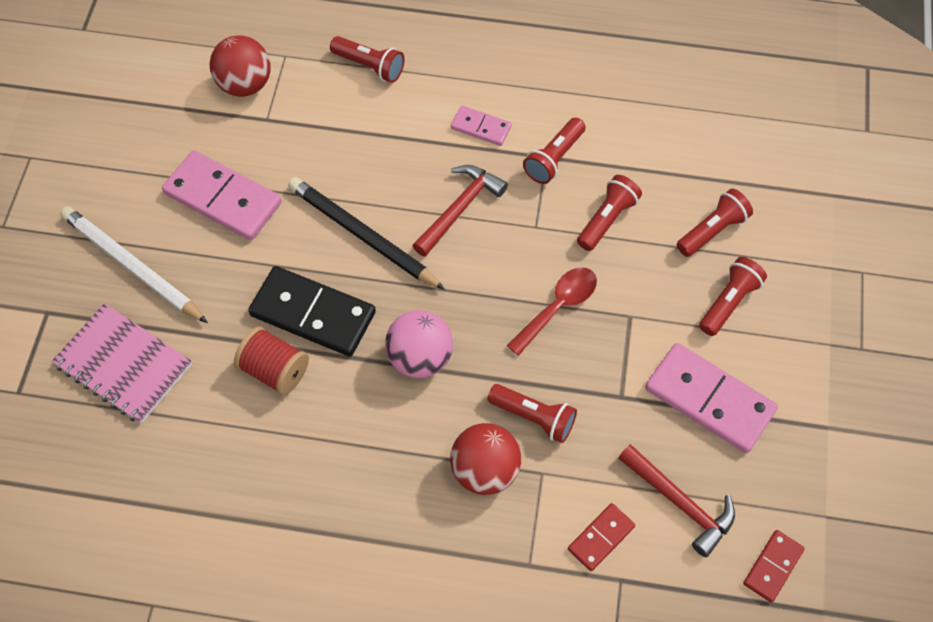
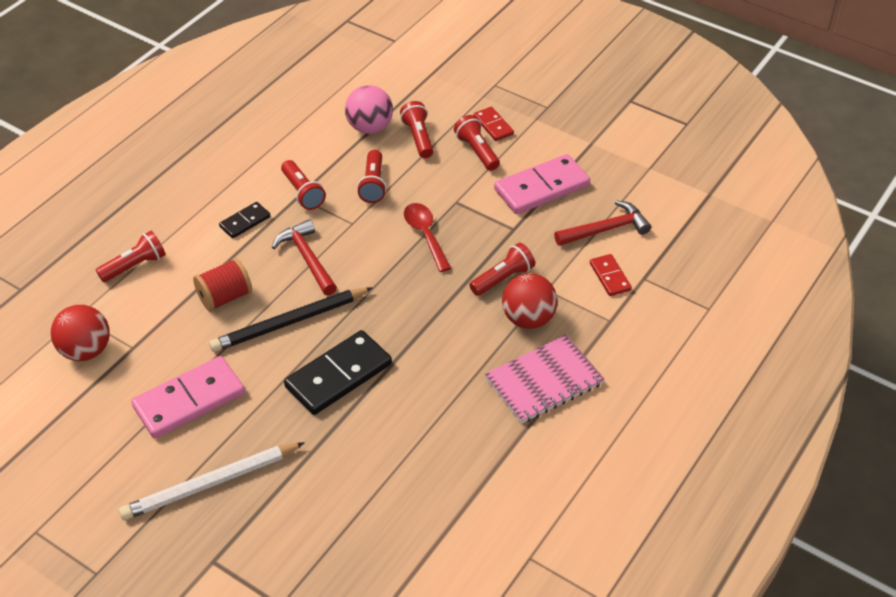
camera: 65 degrees left, 15 degrees down
pink notebook [52,303,192,424] -> pink notebook moved to [485,335,604,424]
red spool [234,327,309,395] -> red spool moved to [193,258,252,311]
pink ball [385,310,453,378] -> pink ball moved to [345,85,393,134]
pink domino [451,105,512,146] -> black domino [219,202,270,238]
red flashlight [577,175,642,251] -> red flashlight turned 150 degrees counterclockwise [357,150,387,203]
red domino [743,530,805,603] -> red domino moved to [474,107,514,141]

